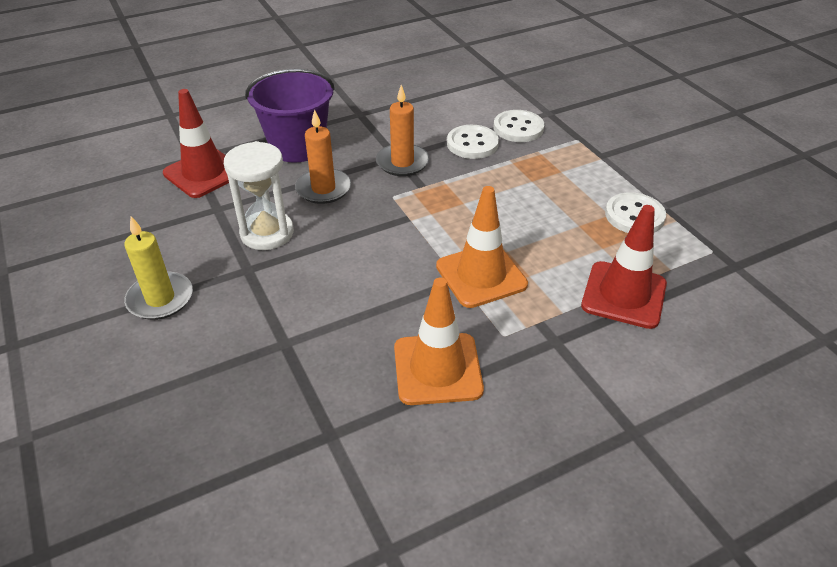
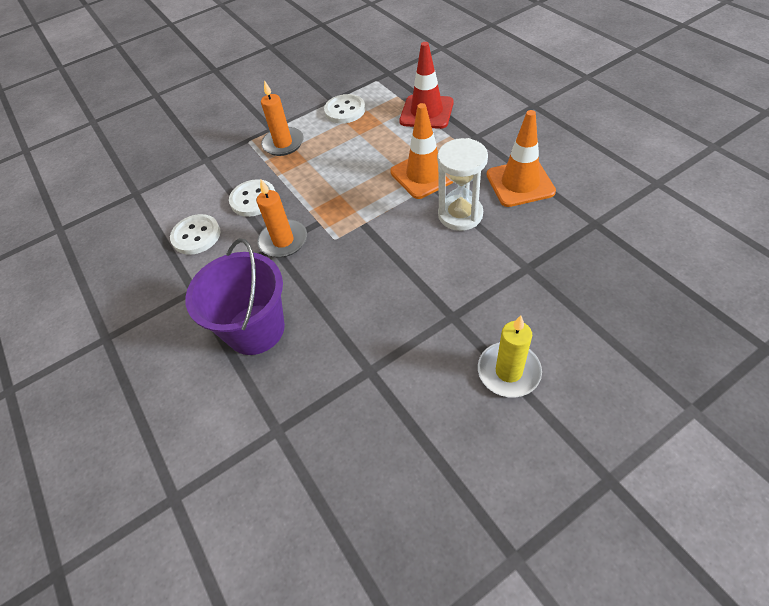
camera: 90 degrees left, 10 degrees up
red traffic cone [163,89,229,198] -> none
white hourglass [224,141,294,250] -> white hourglass moved to [437,138,488,231]
orange candle [295,109,351,204] -> orange candle moved to [261,80,304,156]
white button [494,110,544,142] -> white button moved to [170,214,221,255]

